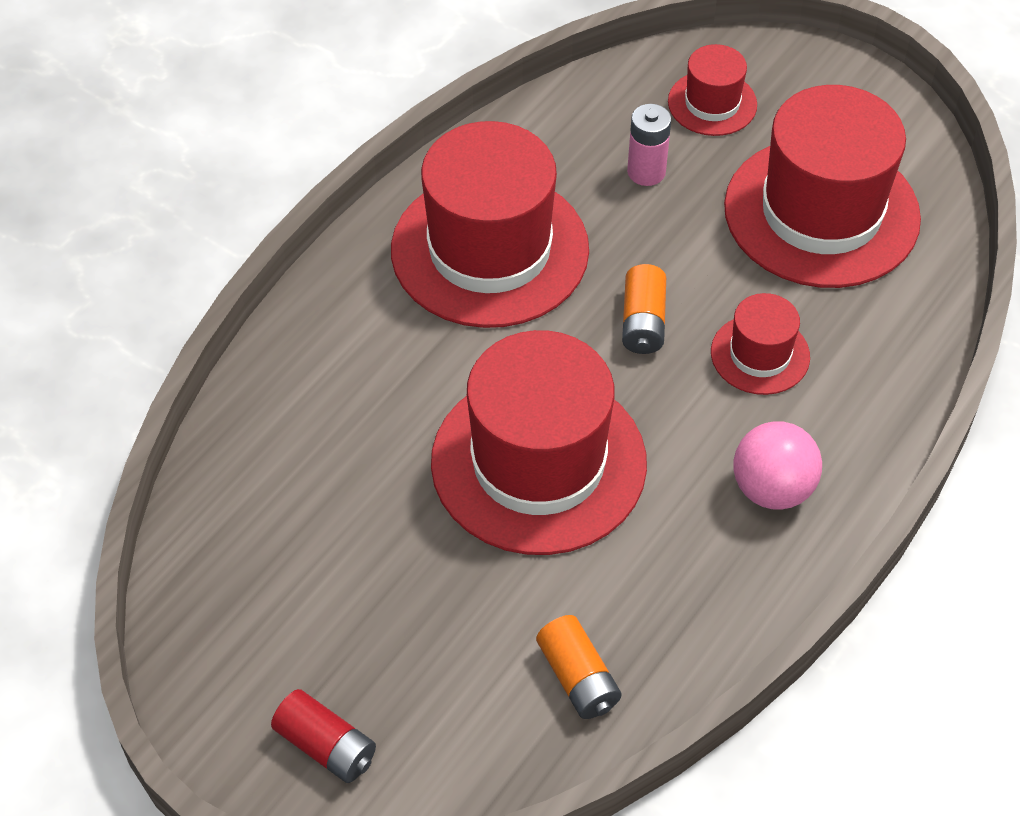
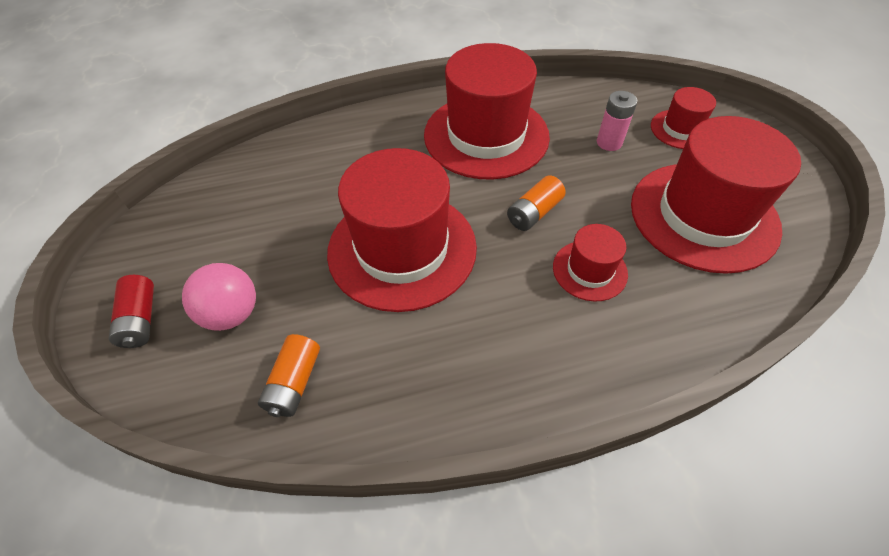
camera: 40 degrees right, 0 degrees up
pink ball [733,421,822,510] -> pink ball moved to [182,263,256,331]

